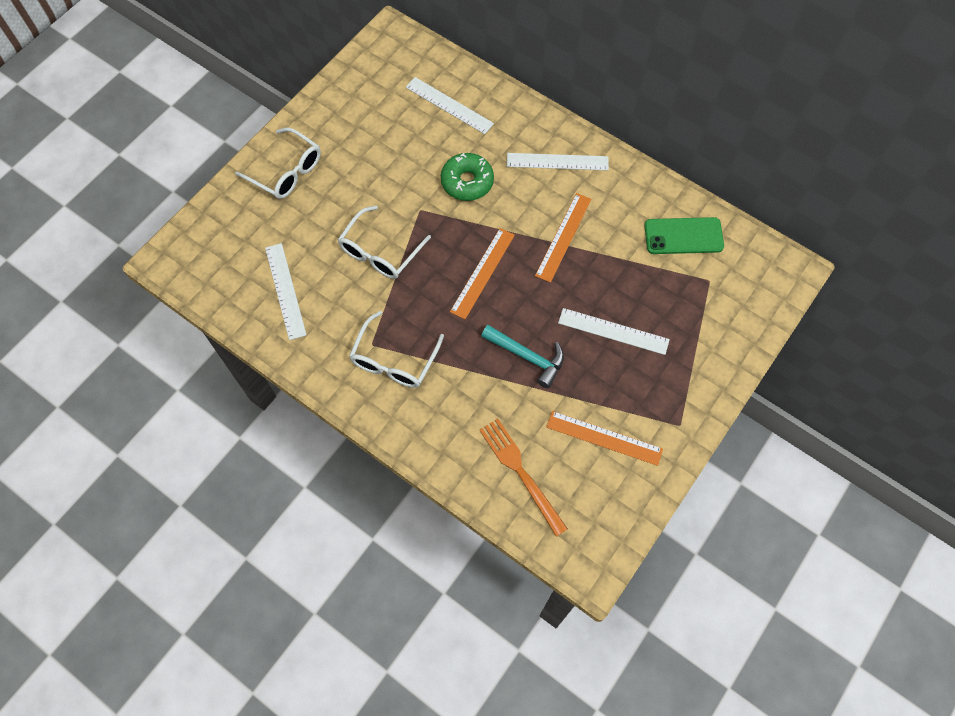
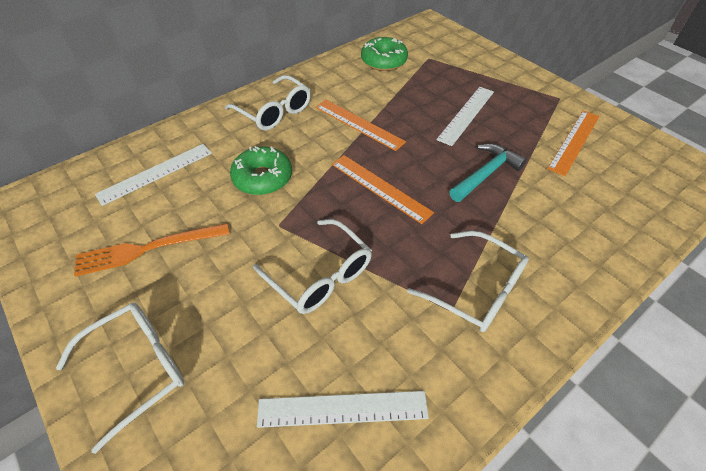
camera: 75 degrees left, 15 degrees down
orange fork [480,419,568,537] -> orange fork moved to [74,223,229,277]
white ruler [507,153,609,170] -> white glasses [225,75,311,130]
green phone [644,217,724,254] -> green donut [361,37,408,71]

